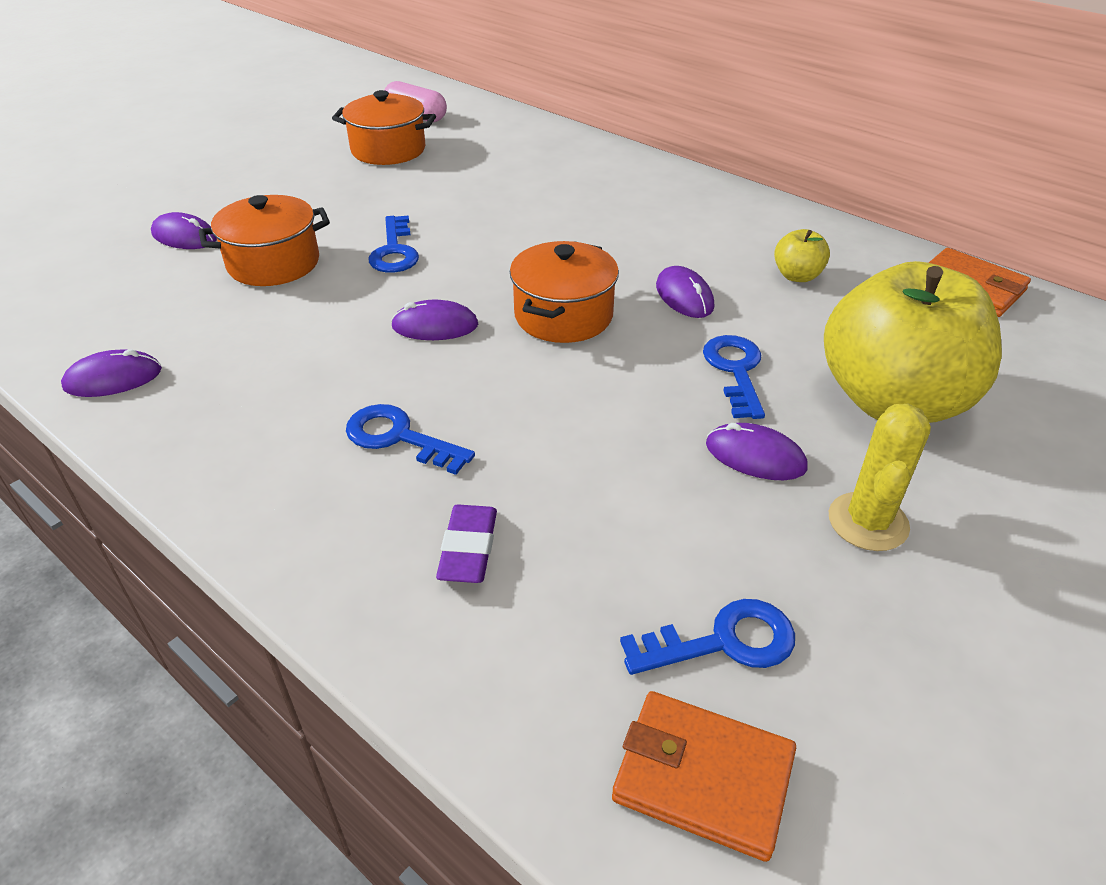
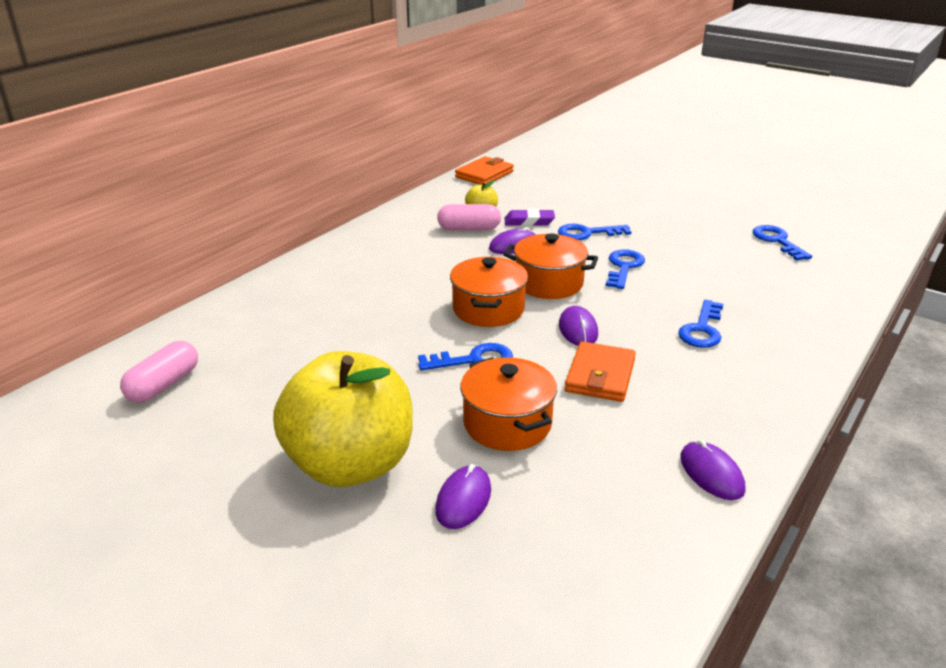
camera: 95 degrees left, 10 degrees down
orange pot [332,90,436,165] -> orange pot moved to [450,257,528,327]
purple eraser [436,504,497,583] -> purple eraser moved to [505,209,555,226]
orange wallet [612,691,796,862] -> orange wallet moved to [565,341,636,402]
purple mouse [706,423,808,480] -> none
yellow apple [824,261,1002,423] -> yellow apple moved to [273,351,413,487]
yellow cactus [829,404,931,551] -> none
none -> pink capsule [437,204,501,230]
none -> blue key [606,249,645,289]

